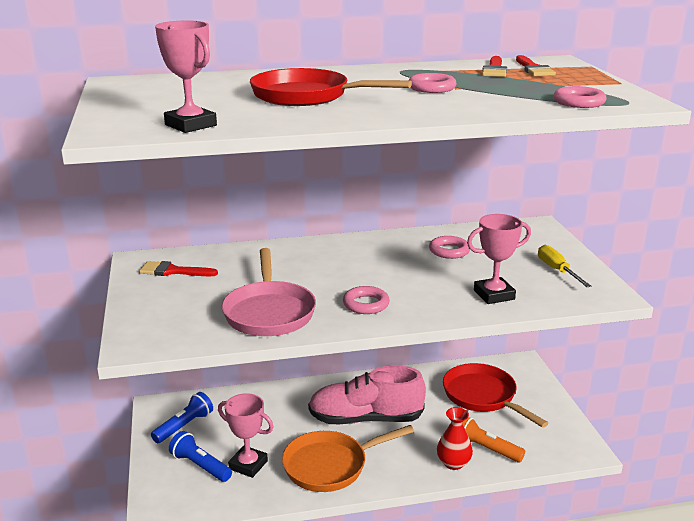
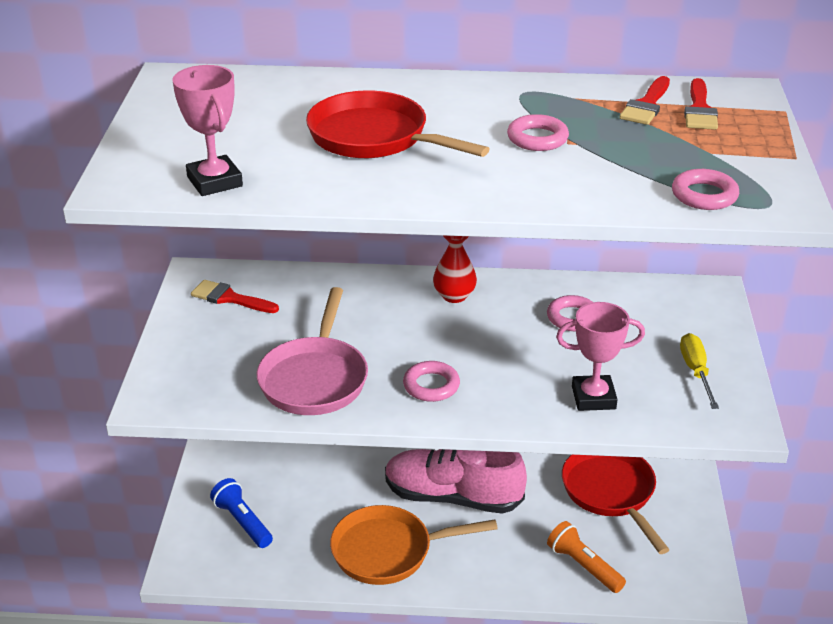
camera: 15 degrees right, 10 degrees up
blue flashlight [151,392,213,443] -> none
pink trophy [218,393,274,478] -> none
red vase [437,407,473,470] -> red vase moved to [433,236,477,303]

